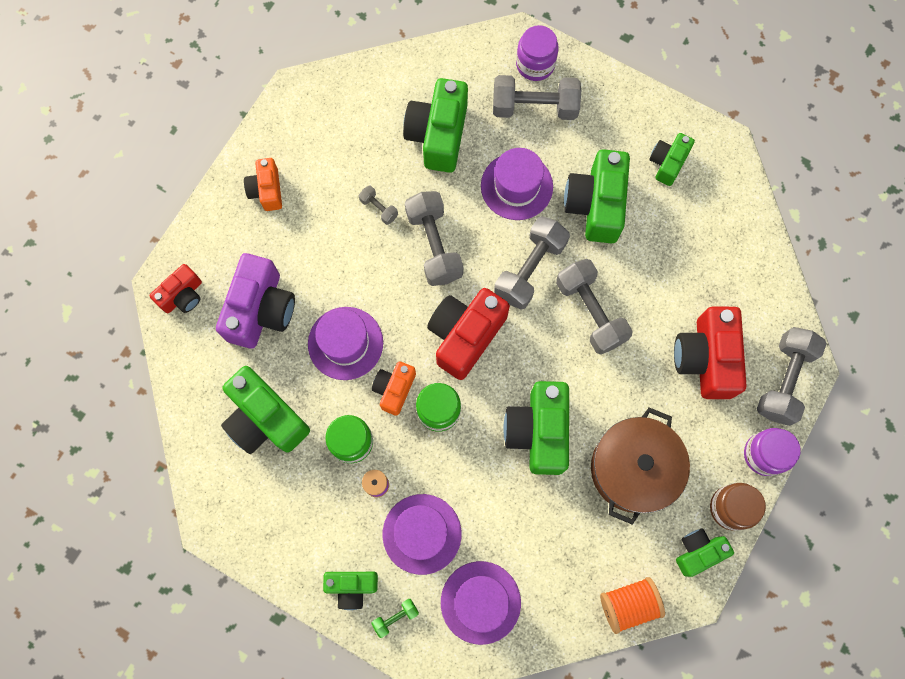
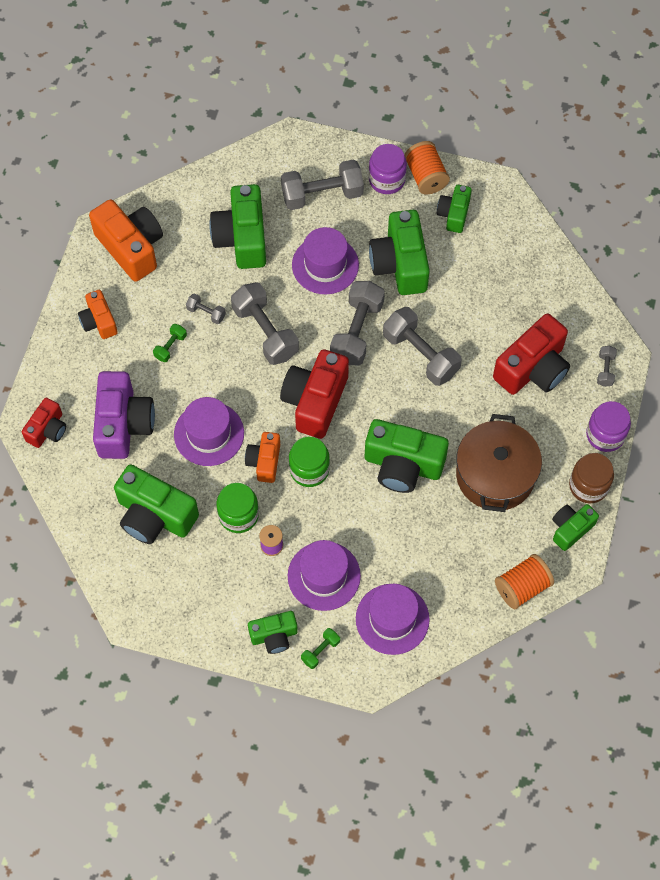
camera: 15 degrees left, 10 degrees down
green camera [503,381,569,475] -> green camera turned 60 degrees counterclockwise [365,419,449,493]
purple jar [516,25,559,81] -> purple jar moved to [369,144,407,194]
red camera [674,307,746,399] -> red camera turned 120 degrees counterclockwise [493,314,570,395]
grey dumbbell [757,327,827,426] -> grey dumbbell [597,346,617,387], size x0.47
none -> orange camera [89,199,163,282]
none -> green dumbbell [153,324,187,362]
none -> orange spool [405,141,450,194]

